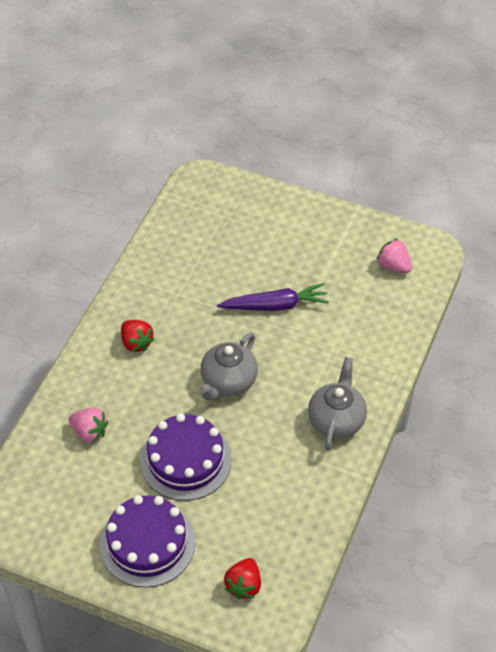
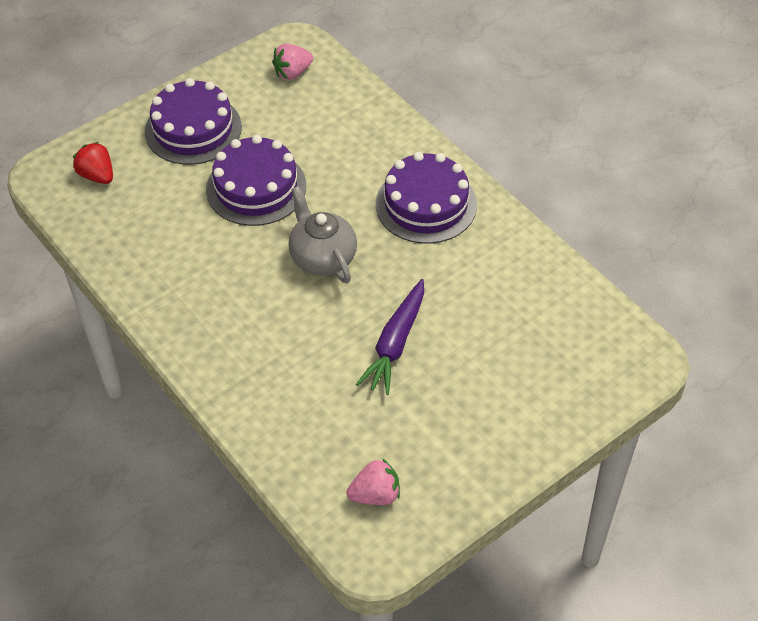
camera: 120 degrees right, 0 degrees up
pink strawberry [68,408,108,442] -> pink strawberry moved to [272,43,313,80]
red strawberry [121,320,154,352] -> purple cake [376,152,477,244]
grey teapot [308,357,367,450] -> none

